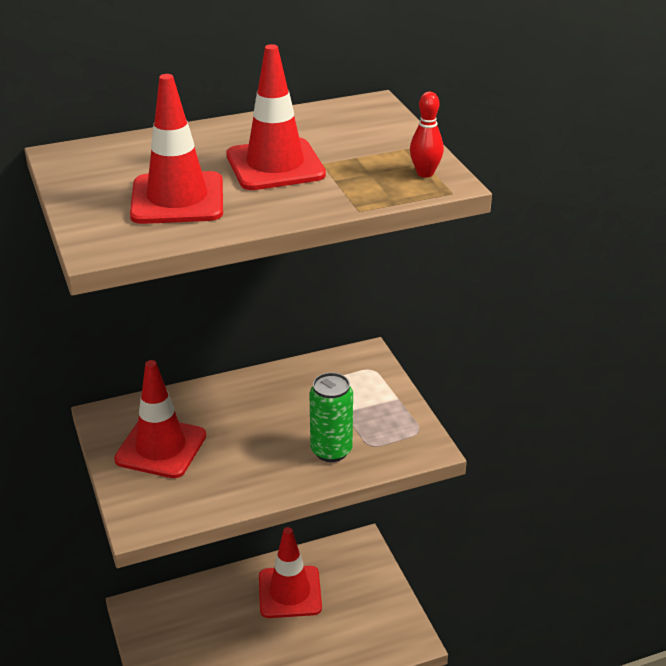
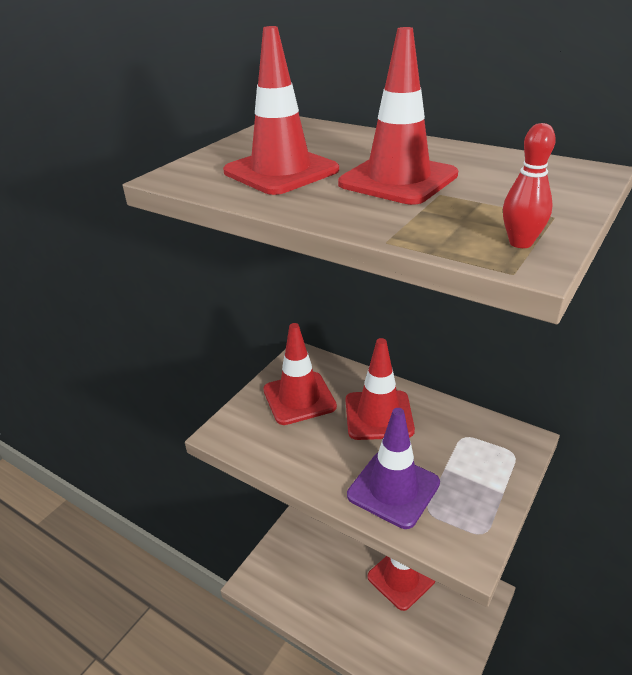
camera: 55 degrees right, 0 degrees up
green can [310,373,353,462] -> purple traffic cone [347,408,440,529]
none -> red traffic cone [346,338,415,440]

